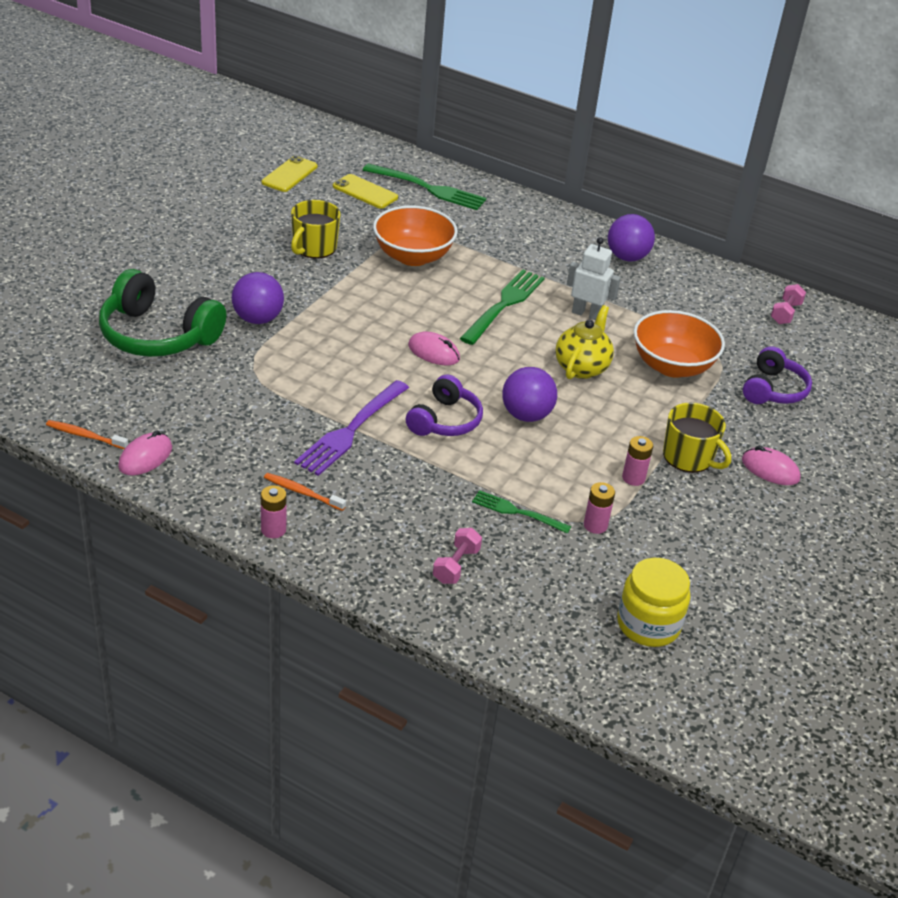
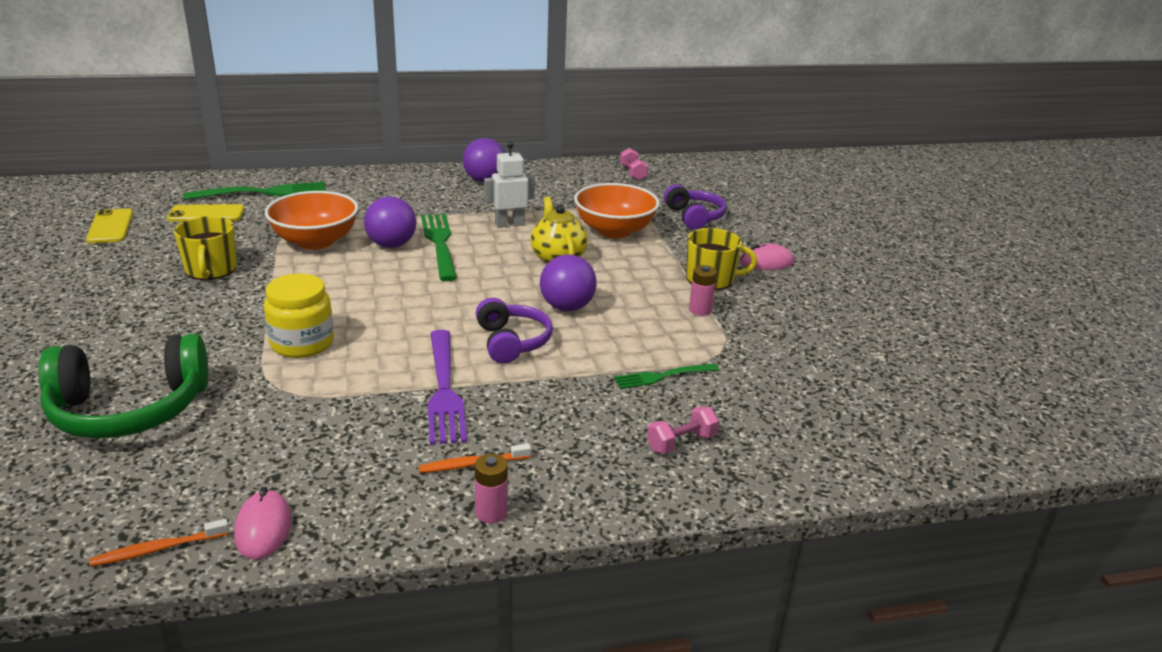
camera: 40 degrees left, 10 degrees down
purple ball [232,272,284,324] -> purple ball moved to [364,196,416,248]
pink mouse [408,332,460,365] -> none
pink dumbbell [433,528,482,584] -> pink dumbbell turned 75 degrees clockwise [647,406,719,454]
pink battery [584,482,615,534] -> none
yellow jar [617,558,690,647] -> yellow jar moved to [264,274,334,358]

